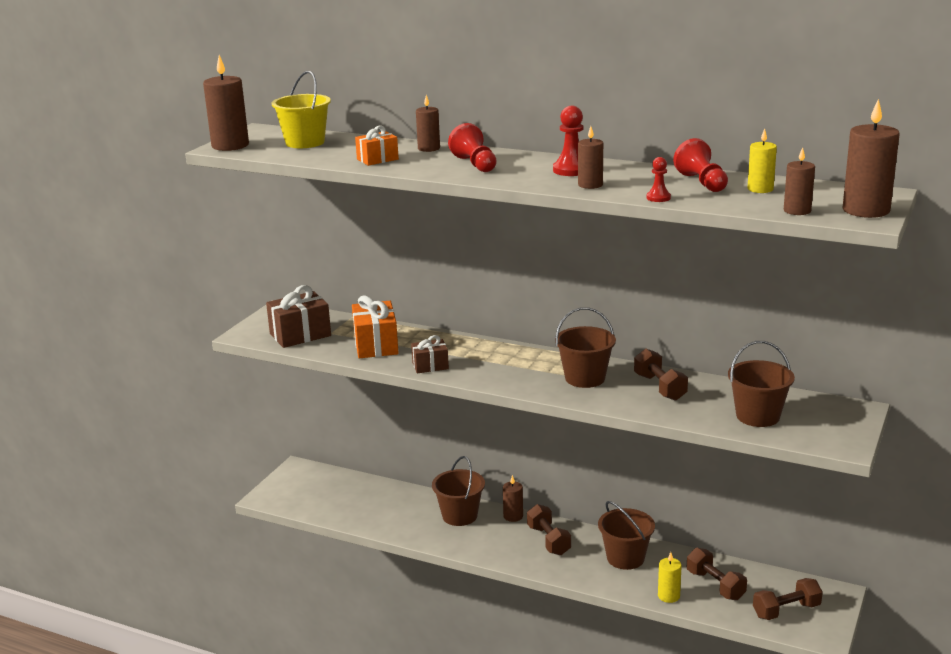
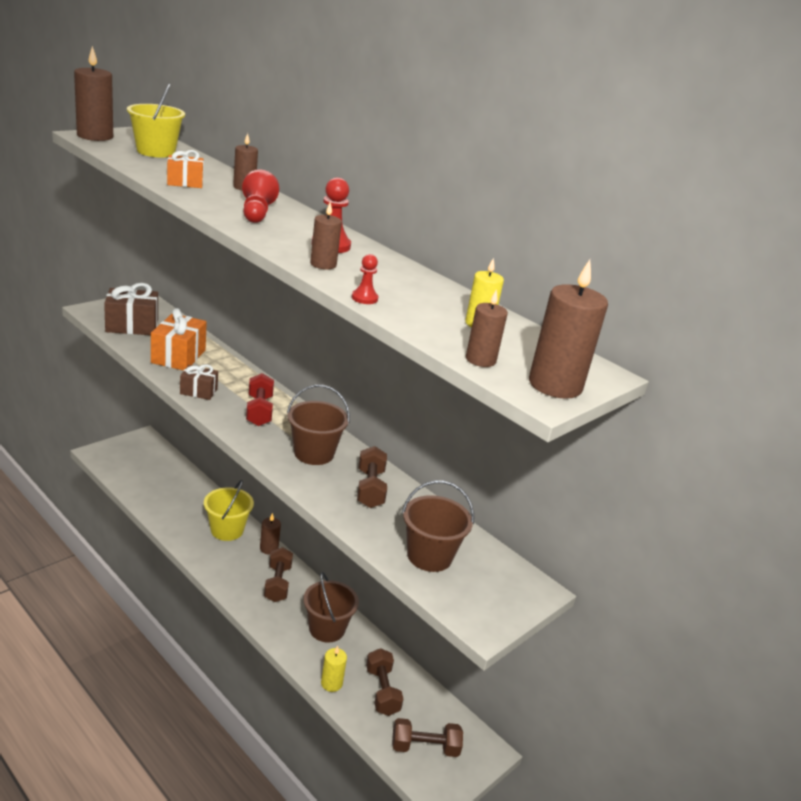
camera: 15 degrees right, 5 degrees up
brown bucket [432,456,485,526] -> yellow bucket [204,480,254,541]
red pawn [673,138,728,192] -> none
none -> red dumbbell [246,373,274,426]

